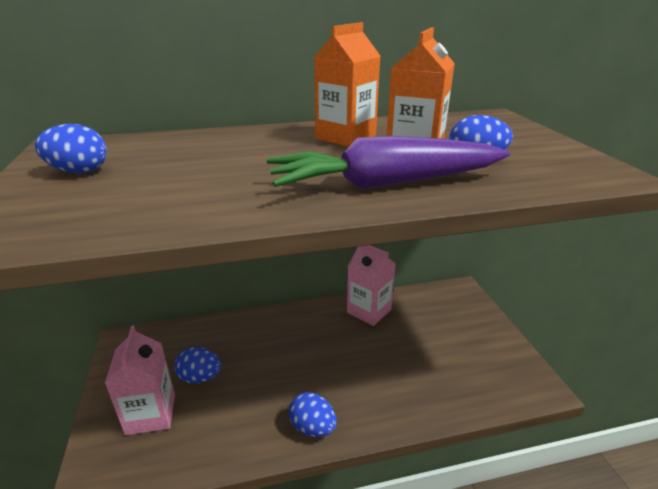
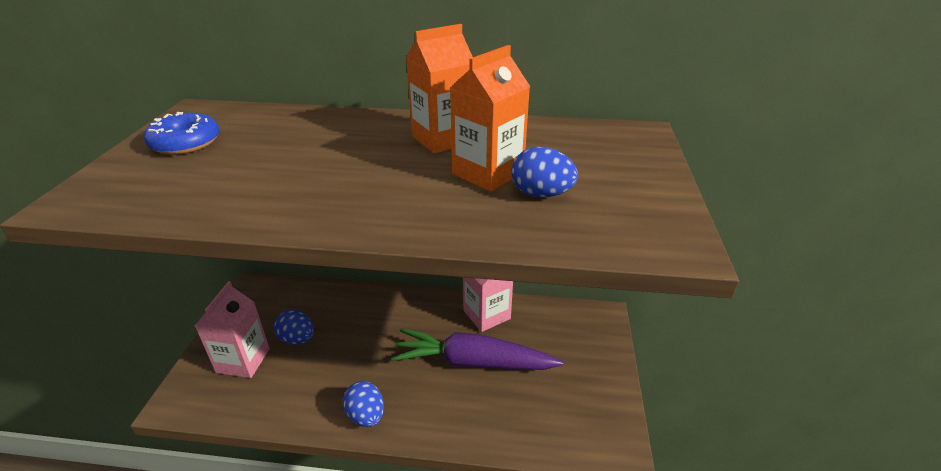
camera: 20 degrees right, 5 degrees up
blue egg [35,124,107,173] -> blue donut [144,112,219,155]
purple carrot [267,136,510,190] -> purple carrot moved to [391,328,563,370]

